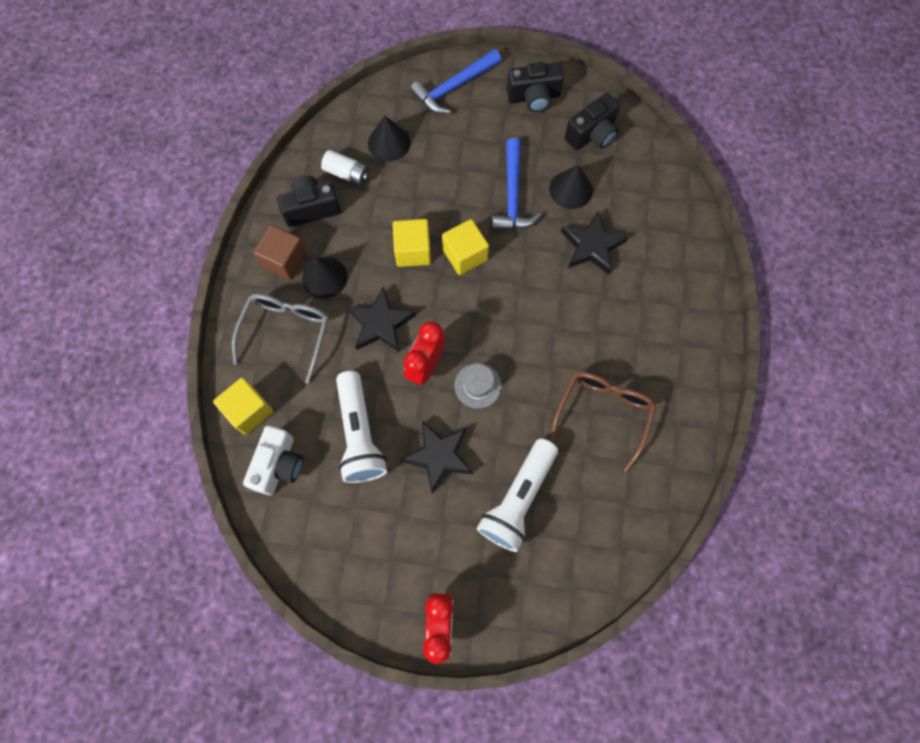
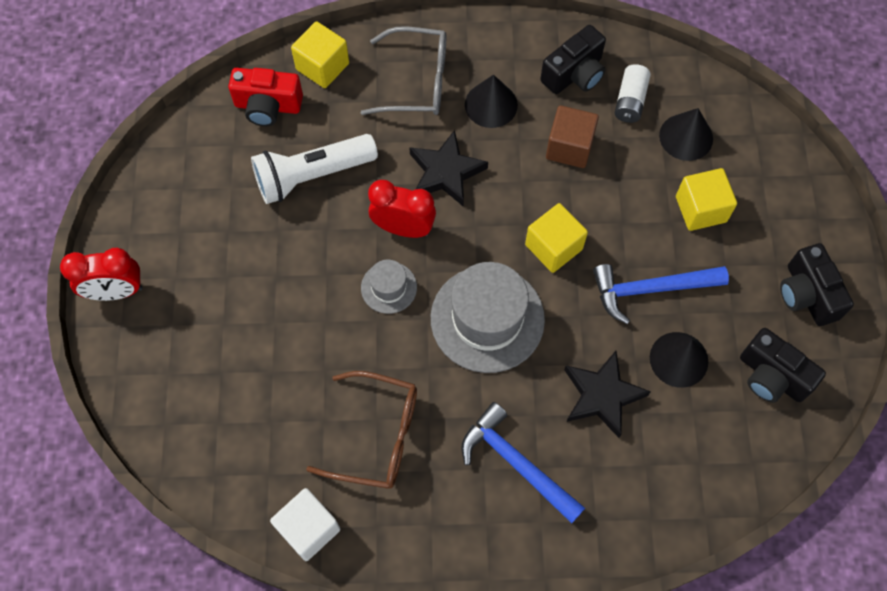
camera: 80 degrees right, 5 degrees down
white camera [243,425,303,495] -> red camera [228,68,303,126]
brown cube [253,225,307,280] -> brown cube moved to [546,105,599,168]
black camera [277,175,341,227] -> black camera turned 75 degrees clockwise [540,25,606,94]
yellow cube [393,219,431,267] -> yellow cube moved to [676,168,737,231]
black star [401,421,473,494] -> none
blue hammer [410,49,501,114] -> blue hammer moved to [462,402,585,524]
white flashlight [477,438,558,552] -> none
none -> white cube [270,488,341,561]
none -> grey hat [431,262,545,373]

